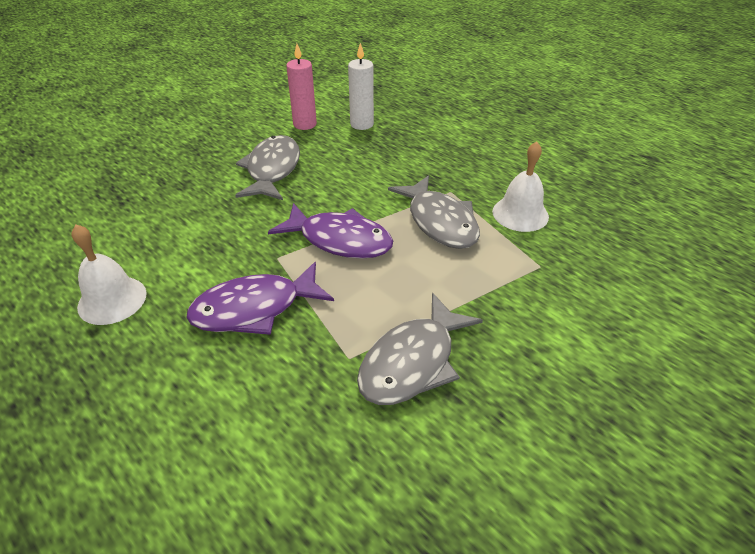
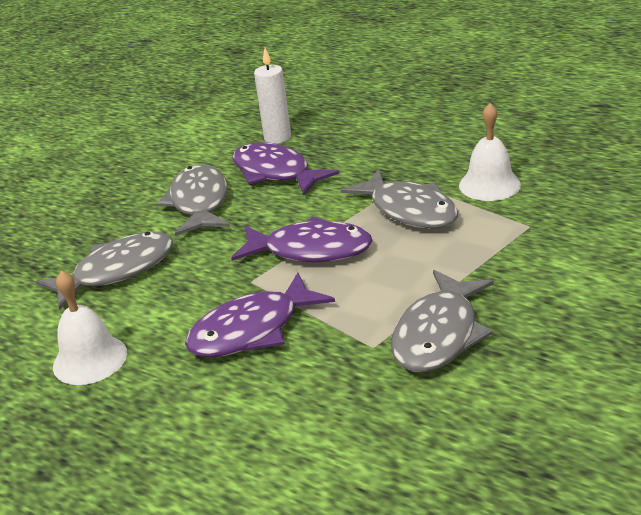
camera: 10 degrees left, 10 degrees down
pink candle [286,44,317,130] -> none
none -> grey fish [36,232,173,310]
none -> purple fish [232,142,339,195]

